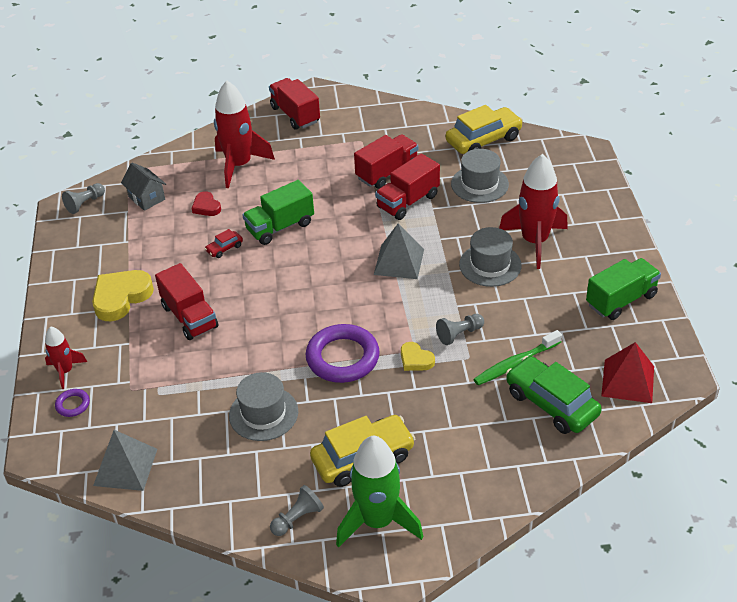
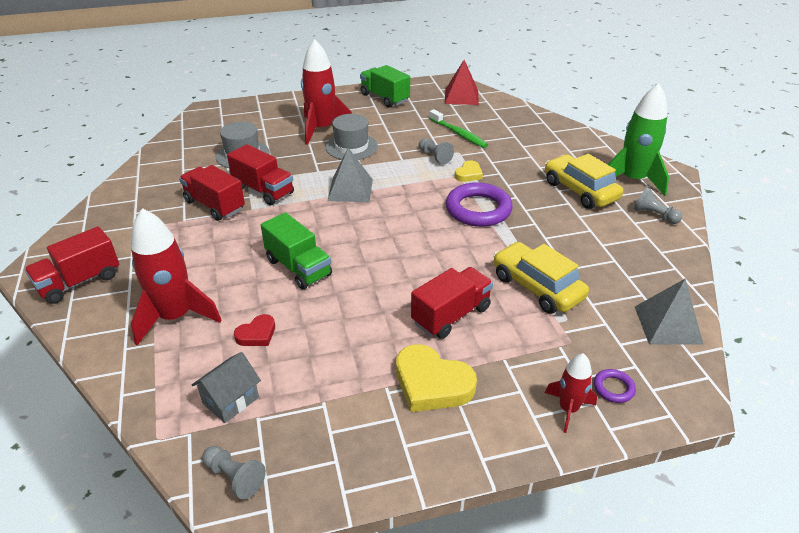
camera: 100 degrees left, 5 degrees down
red car [205,229,243,258] -> none
grey hat [229,372,298,441] -> none
yellow car [446,105,523,154] -> yellow car moved to [493,242,589,314]
green car [506,356,602,434] -> none

